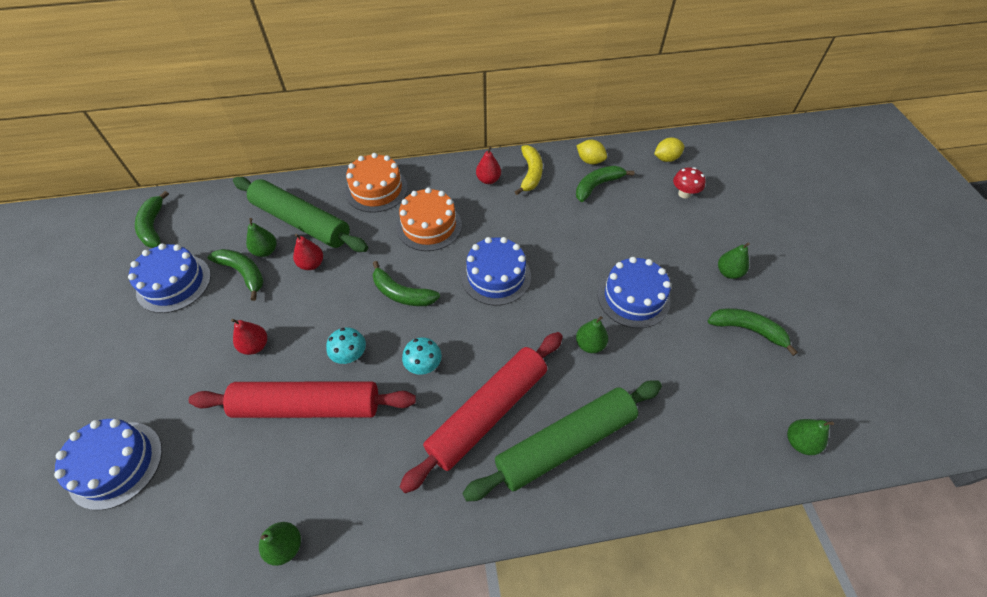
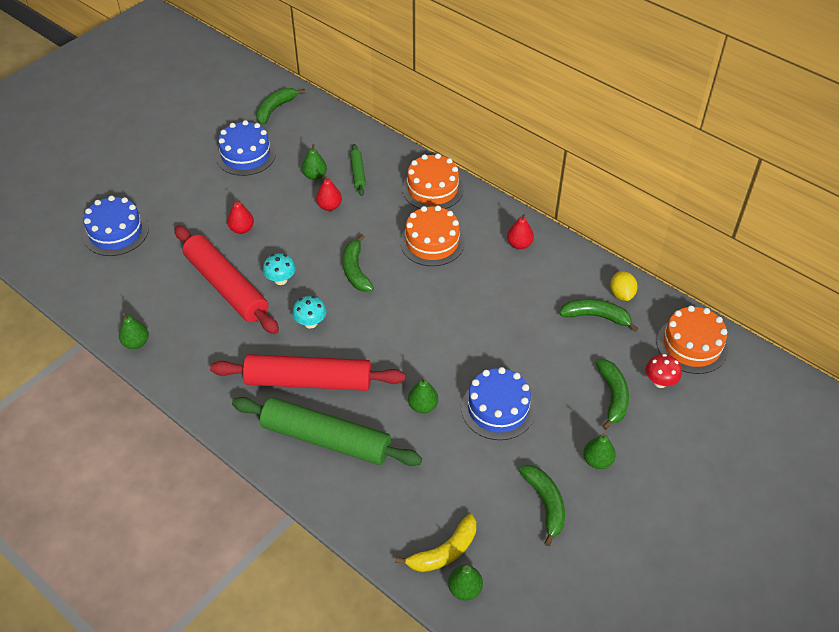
camera: 50 degrees right, 5 degrees down
green banana [208,249,264,301] -> green banana moved to [595,359,629,430]
green rolling pin [233,177,368,252] -> green rolling pin [350,144,366,196], size x0.46
blue cake [461,237,531,305] -> none
yellow banana [515,145,543,195] -> yellow banana moved to [395,514,476,572]
yellow lemon [654,137,684,162] -> orange cake [657,305,728,374]

